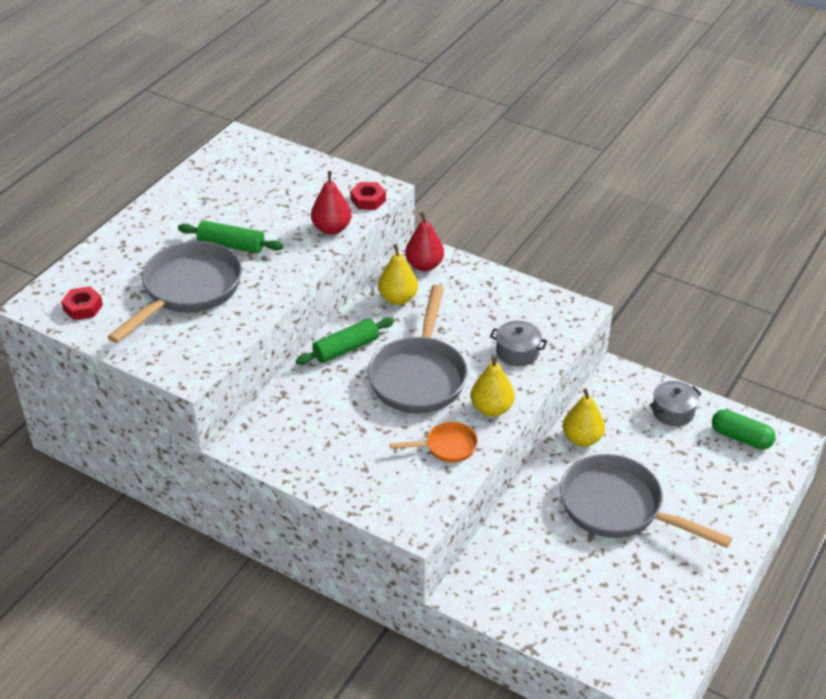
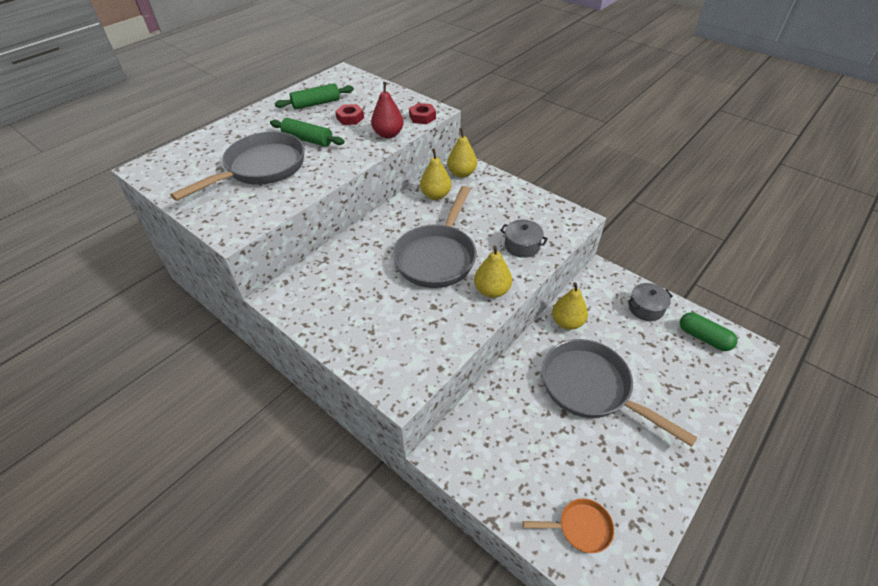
camera: 10 degrees right, 5 degrees up
red nut [61,287,103,320] -> red nut moved to [335,104,364,125]
green rolling pin [296,317,394,365] -> green rolling pin moved to [274,83,354,110]
orange pan [390,422,478,463] -> orange pan moved to [523,498,614,553]
red pear [405,212,444,271] -> yellow pear [447,128,477,178]

